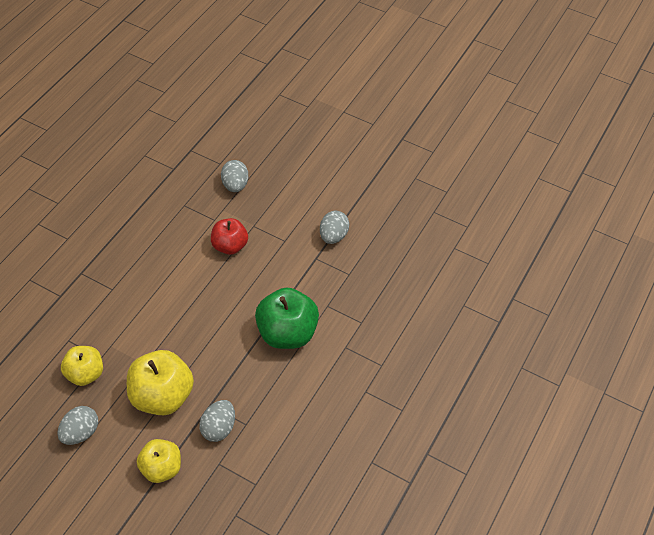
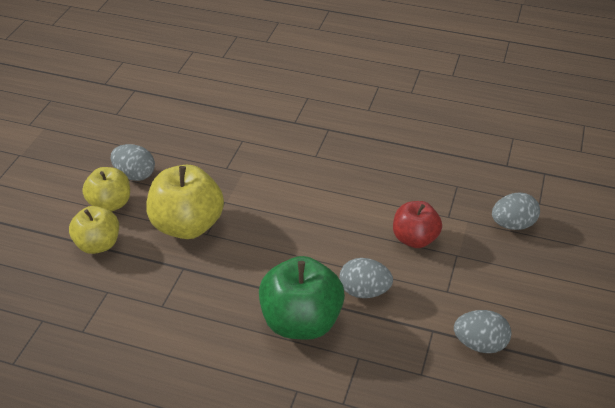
camera: 80 degrees right, 10 degrees down
yellow apple [61,346,103,386] -> yellow apple moved to [82,167,130,212]
grey egg [199,400,235,442] -> grey egg moved to [339,258,393,298]

